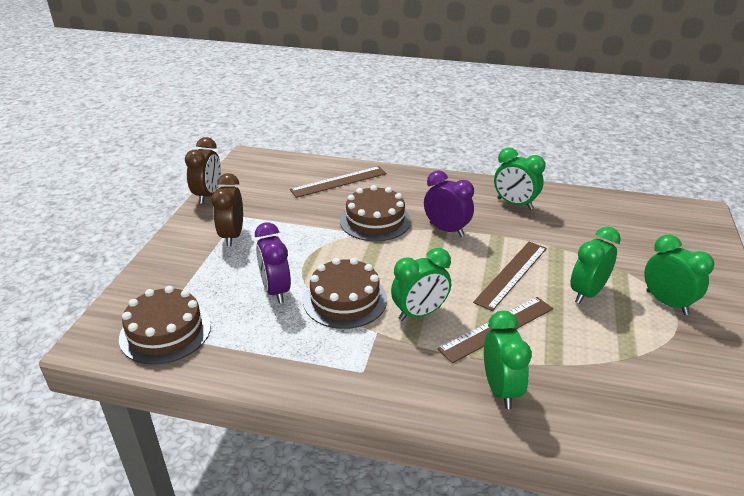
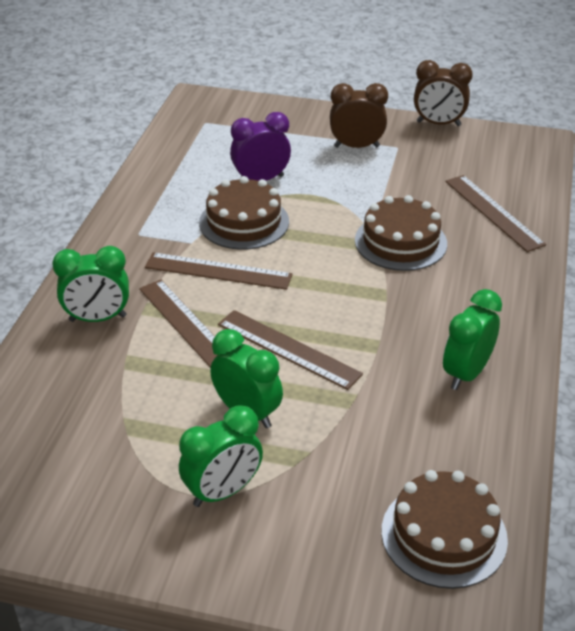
camera: 90 degrees right, 5 degrees up
brown cake [119,286,211,365] -> brown cake moved to [381,470,508,589]
green clock [391,248,451,321] -> brown ruler [145,252,293,290]
purple clock [424,170,474,237] -> none

